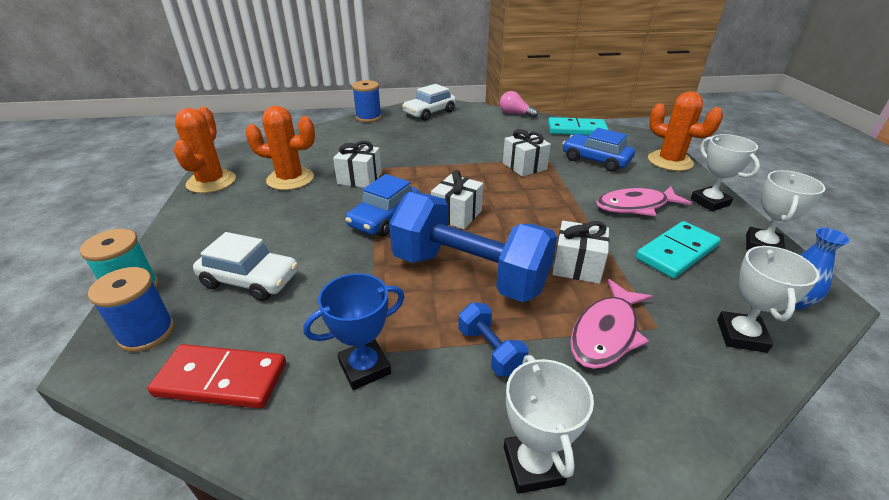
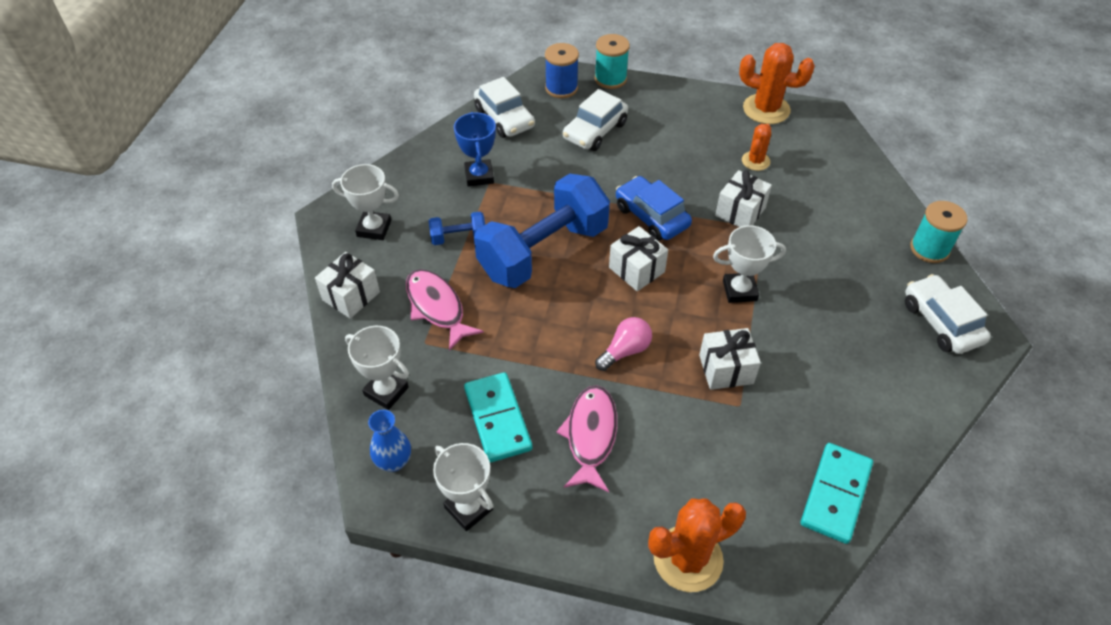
camera: 110 degrees right, 15 degrees up
red domino [148,344,286,409] -> white car [474,77,535,138]
orange cactus [245,106,315,190] -> orange cactus [742,124,771,171], size x0.57
blue spool [352,80,382,122] -> turquoise spool [910,201,968,263]
pink light bulb [500,91,538,118] -> pink light bulb moved to [595,317,652,371]
white gift [552,221,609,284] -> white gift moved to [315,252,380,319]
blue car [563,128,635,172] -> none
white trophy [691,134,760,211] -> white trophy moved to [713,225,786,303]

